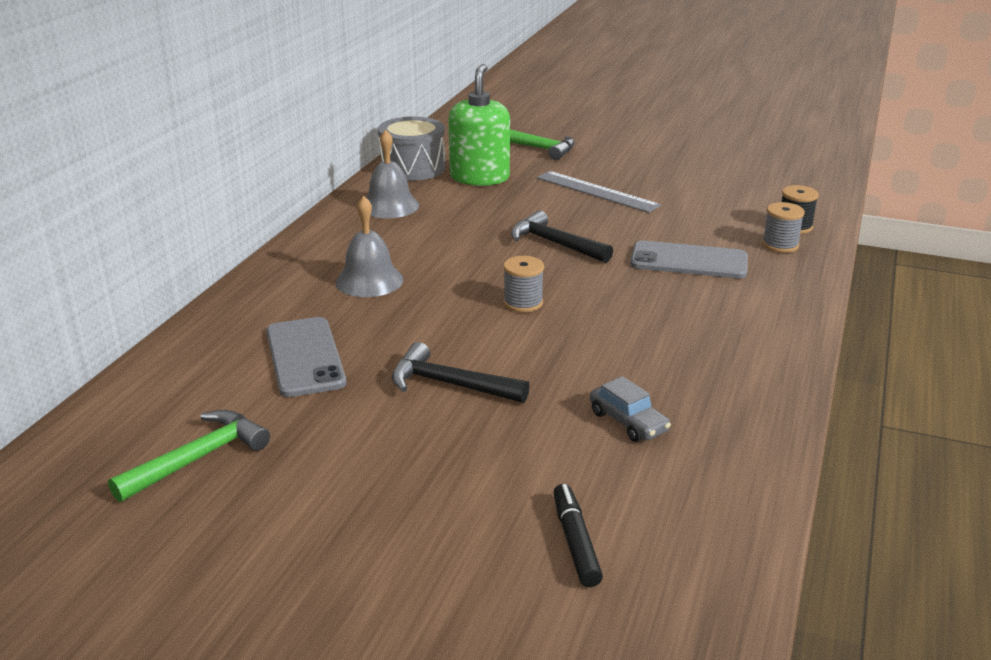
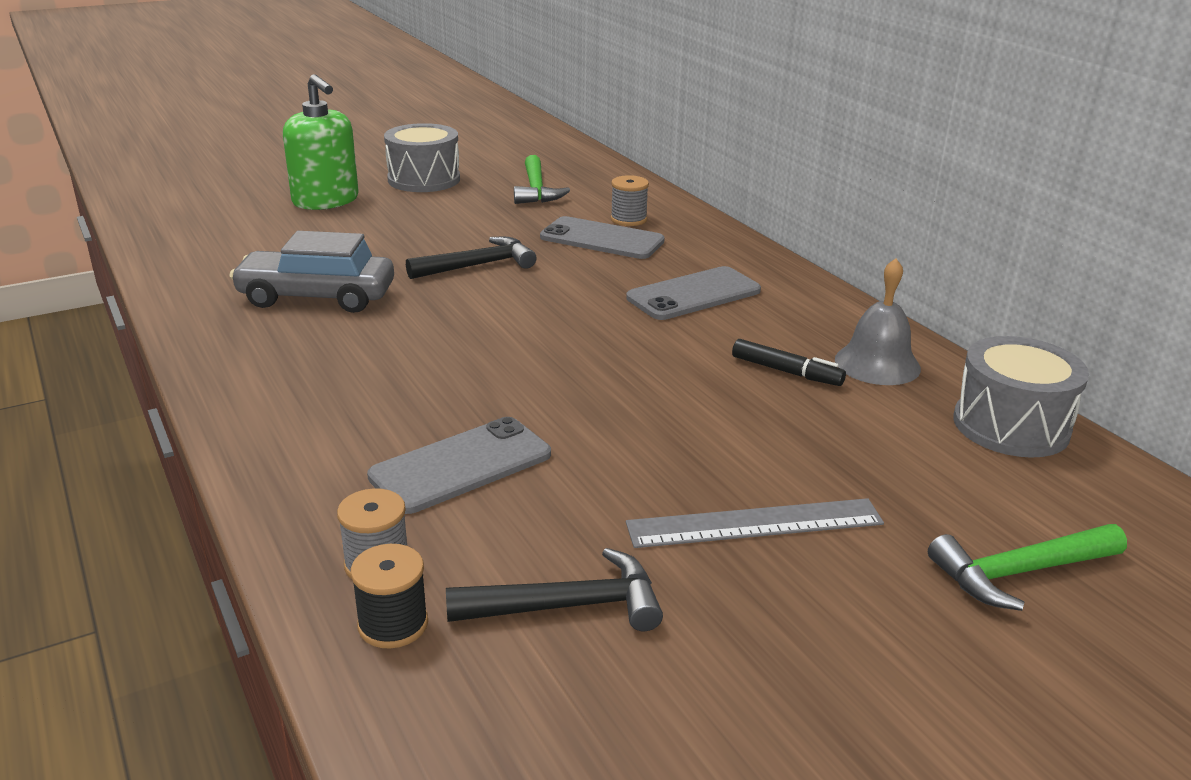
camera: 130 degrees right, 0 degrees up
grey bell [335,196,403,297] -> grey phone [626,266,761,320]
green soap dispenser [449,64,510,186] -> green soap dispenser moved to [283,74,359,210]
grey spool [503,256,544,312] -> grey spool moved to [610,175,649,226]
black hammer [511,210,613,263] -> black hammer moved to [446,548,663,631]
black marker [553,484,603,587] -> black marker moved to [732,339,846,386]
grey car [590,376,671,442] -> grey car [229,231,394,313], size x1.89
none -> grey drum [384,123,460,192]

